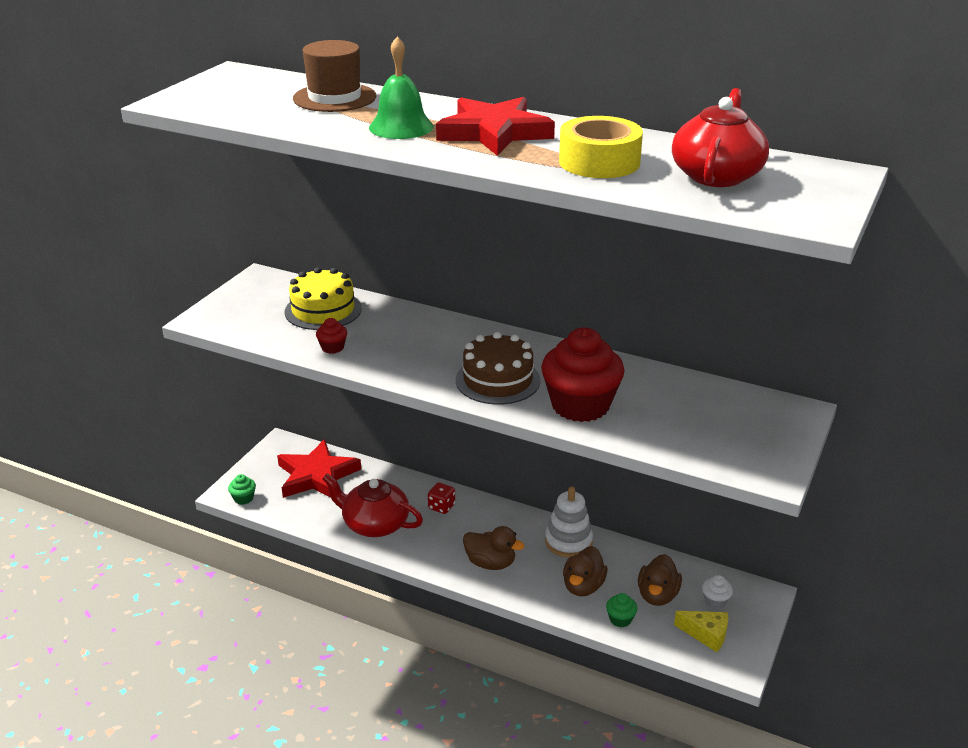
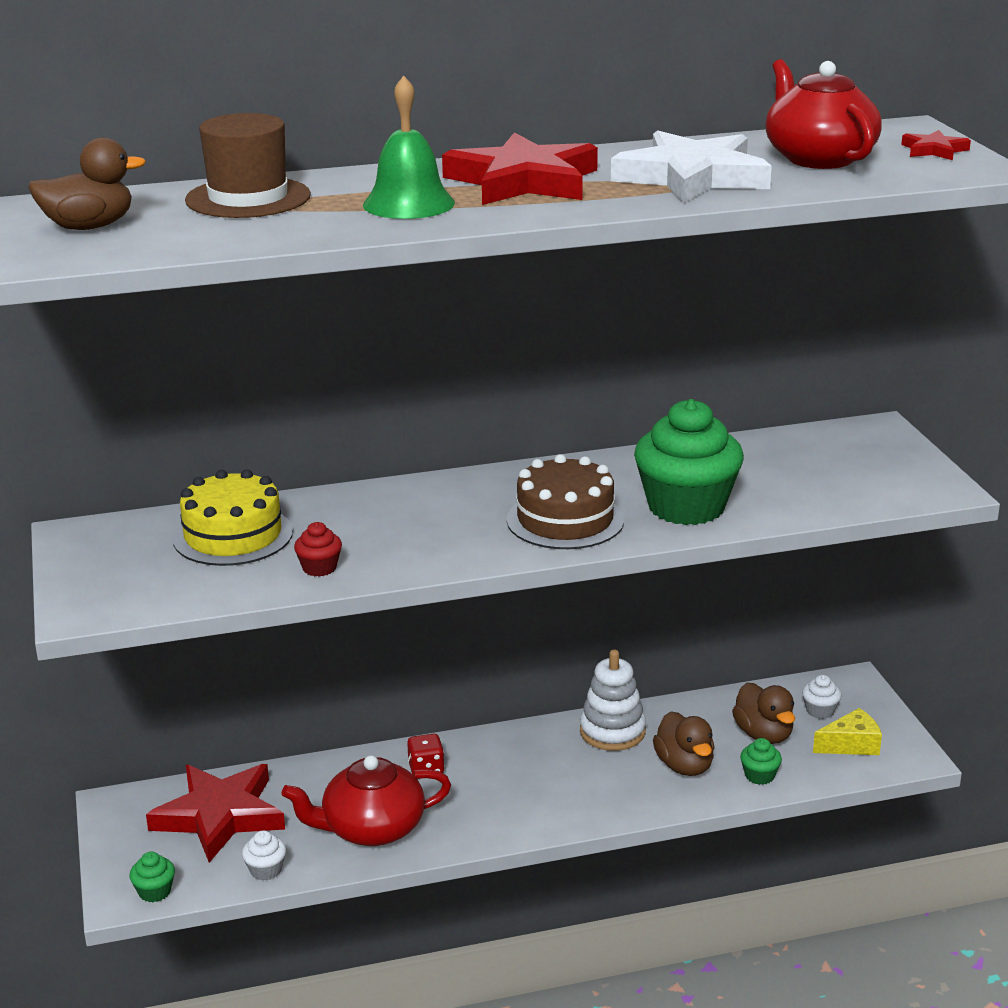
camera: 40 degrees left, 5 degrees down
brown duck [463,526,524,570] -> brown duck moved to [28,137,146,230]
red cupcake [541,328,625,422] -> green cupcake [634,399,744,525]
yellow tape [559,116,643,178] -> white star [611,130,772,203]
none -> white cupcake [242,830,286,881]
none -> red star [901,130,971,160]

